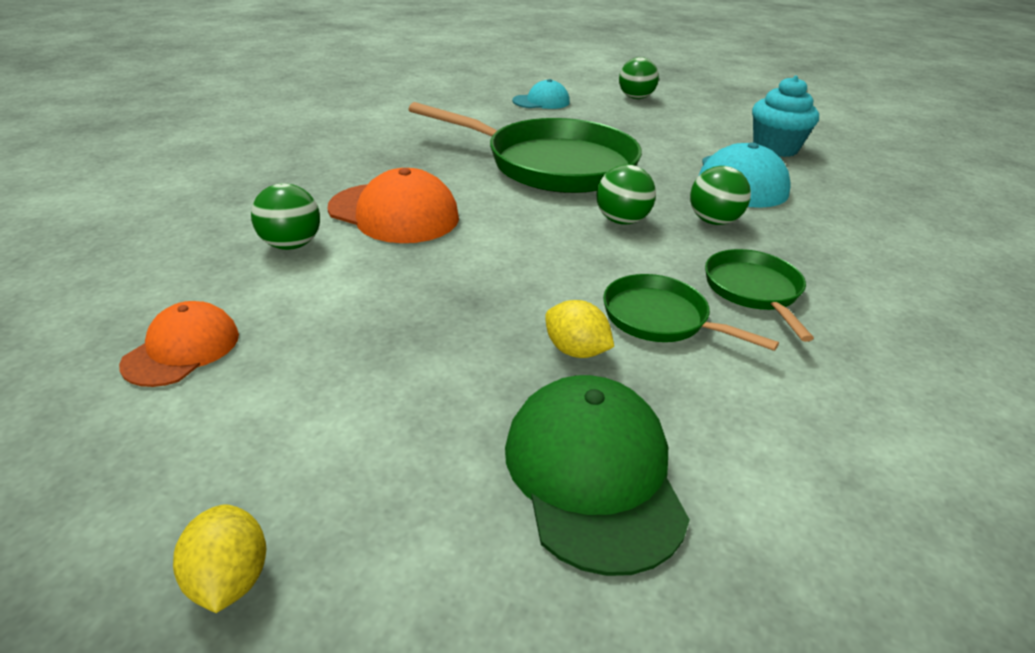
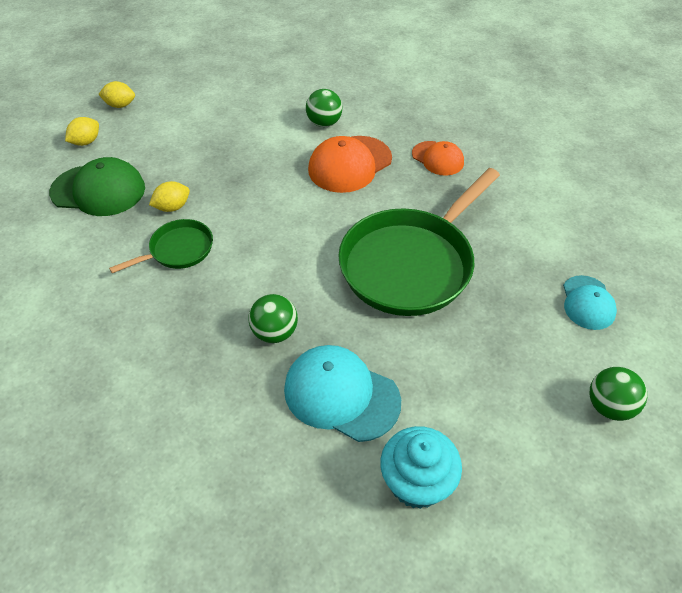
camera: 110 degrees right, 15 degrees up
orange cap [119,301,239,387] -> orange cap moved to [412,141,464,176]
green ball [596,164,656,225] -> none
green pan [705,249,814,342] -> none
none -> yellow lemon [65,117,99,146]

